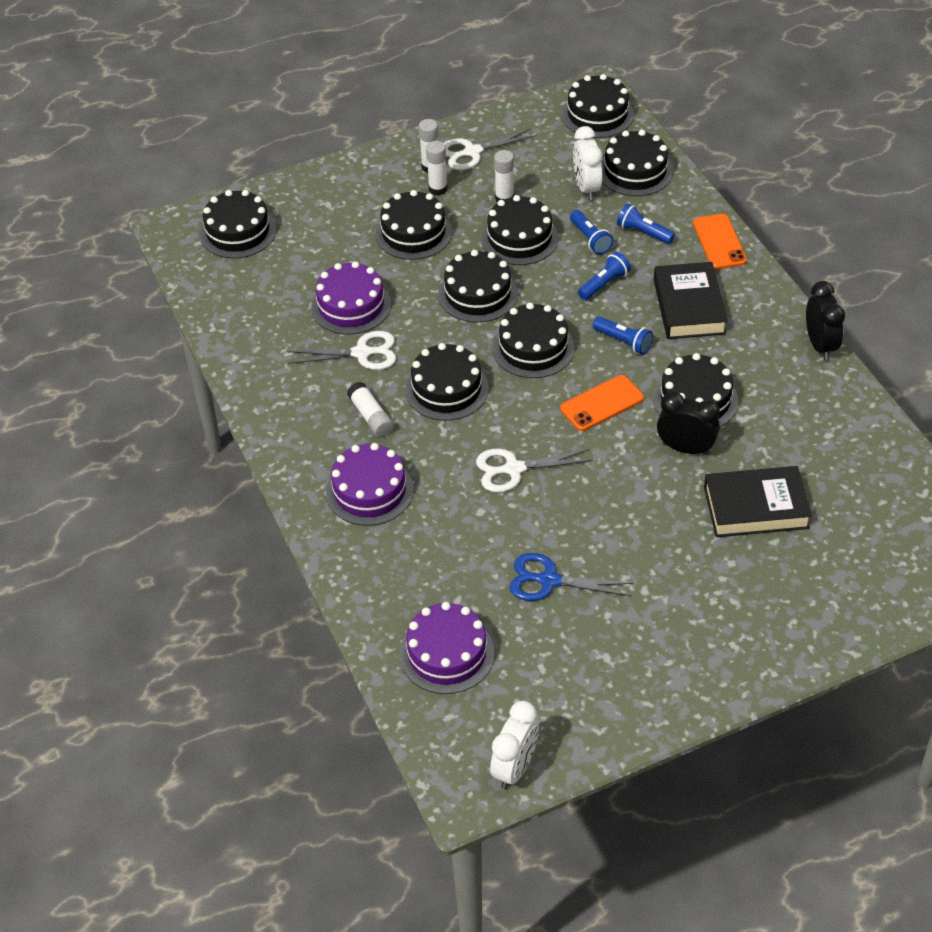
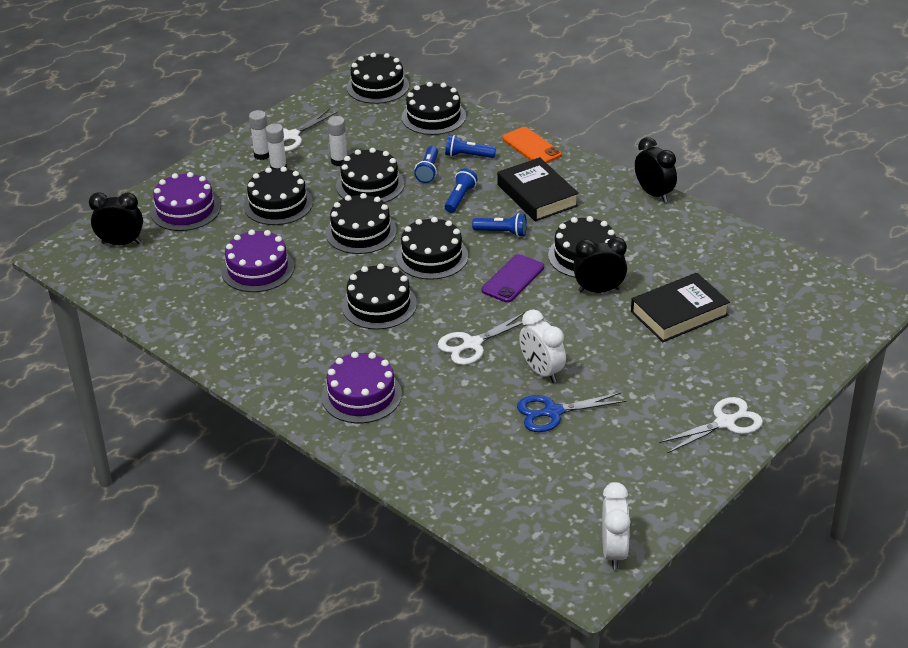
camera: 25 degrees left, 10 degrees down
black cake [200,190,276,259] -> black clock [89,192,143,245]
white scissors [287,331,396,370] -> white scissors moved to [659,397,763,453]
white glue stick [347,382,394,437] -> none
purple cake [400,602,495,694] -> purple cake moved to [151,172,220,231]
orange phone [560,375,644,431] -> purple phone [482,254,544,303]
blue flashlight [570,210,613,255] -> blue flashlight turned 60 degrees clockwise [414,146,438,183]
white clock [573,126,603,200] -> white clock moved to [519,309,566,383]

